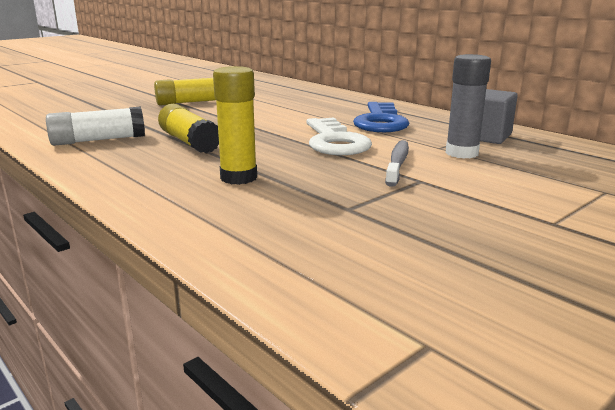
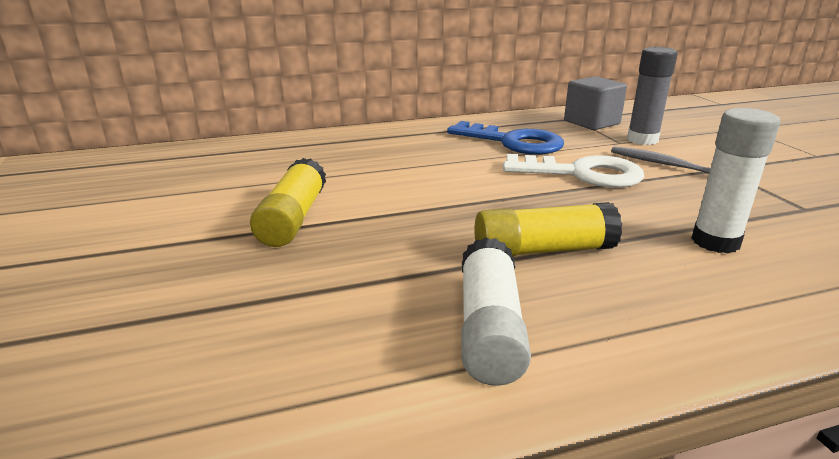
camera: 65 degrees left, 5 degrees up
yellow glue stick [213,66,257,185] -> white glue stick [691,108,781,253]

